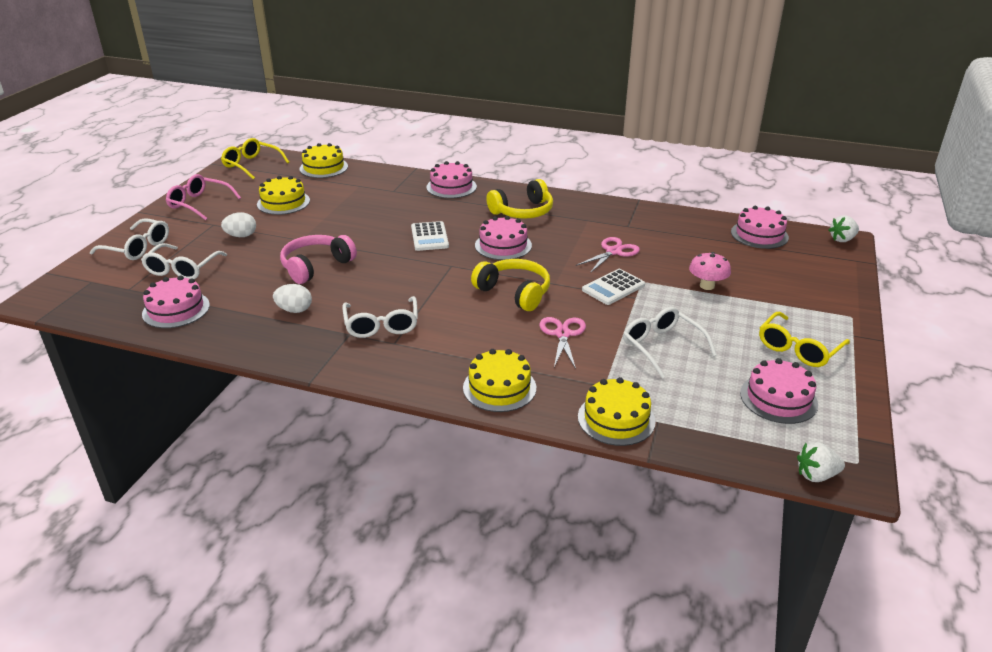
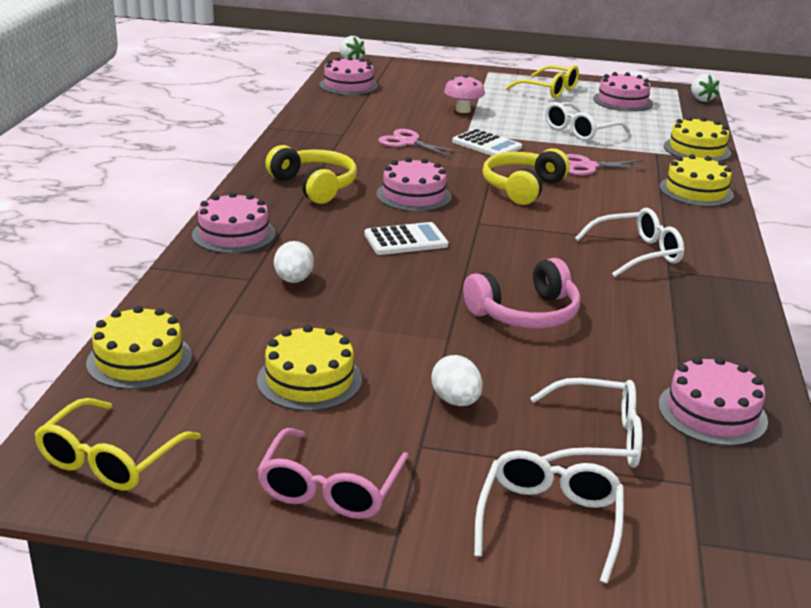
camera: 100 degrees left, 5 degrees down
white egg [273,284,312,313] -> white egg moved to [274,241,314,283]
pink headphones [280,235,357,284] -> pink headphones turned 60 degrees counterclockwise [463,258,581,329]

